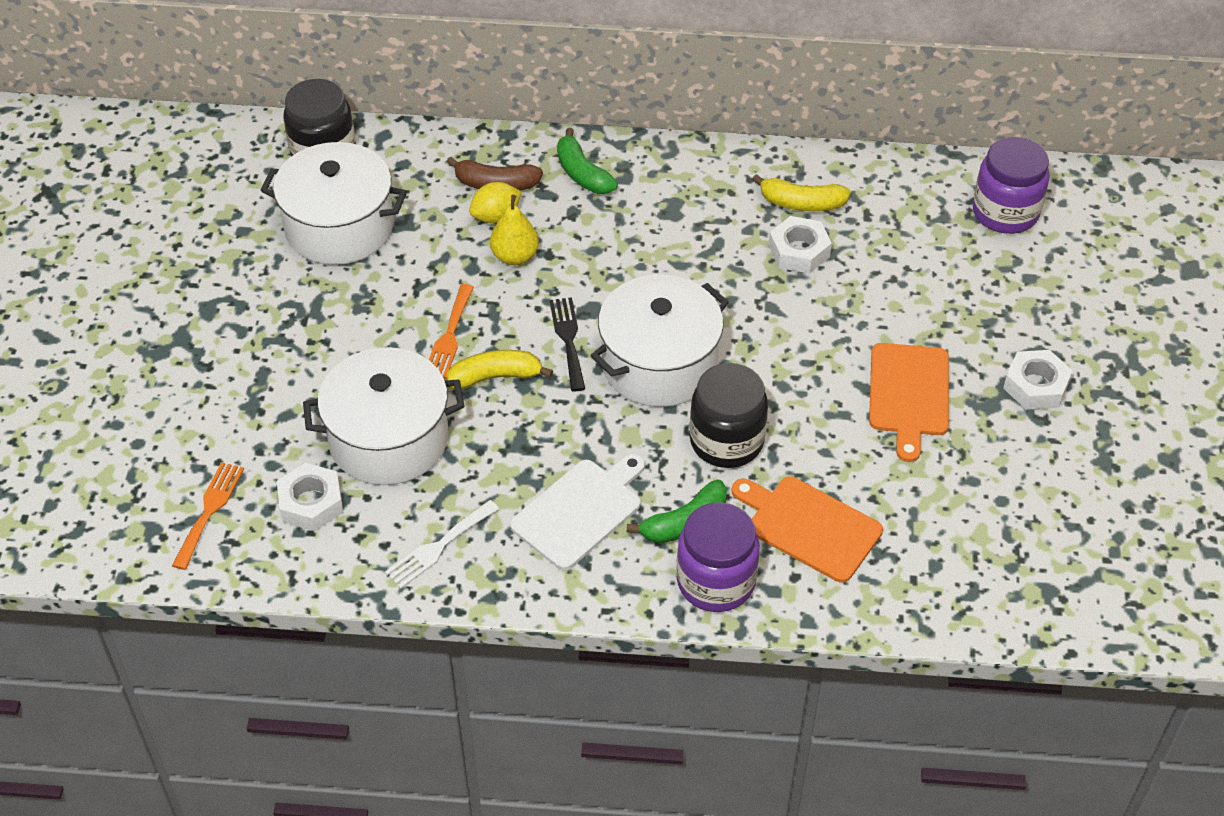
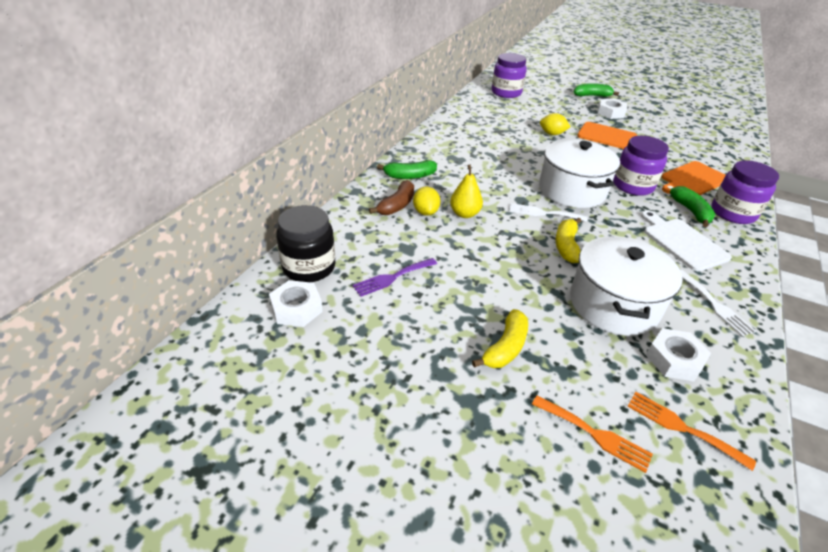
camera: 70 degrees left, 10 degrees down
white pot [260,142,407,265] -> purple fork [352,258,437,297]
orange fork [429,284,474,379] -> orange fork moved to [532,395,653,473]
black fork [550,297,585,391] -> white fork [509,203,587,222]
black jar [689,363,768,468] -> purple jar [613,136,669,196]
yellow banana [752,174,851,212] -> yellow banana moved to [472,309,528,368]
white nut [769,216,832,274] -> white nut moved to [269,280,323,327]
none -> yellow lemon [540,113,571,135]
none -> green banana [574,83,619,97]

